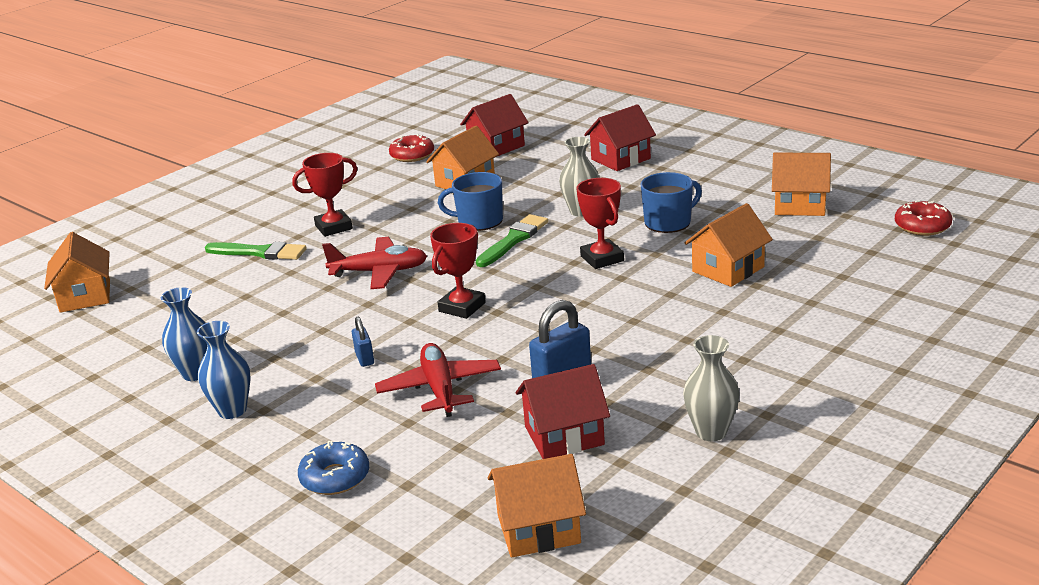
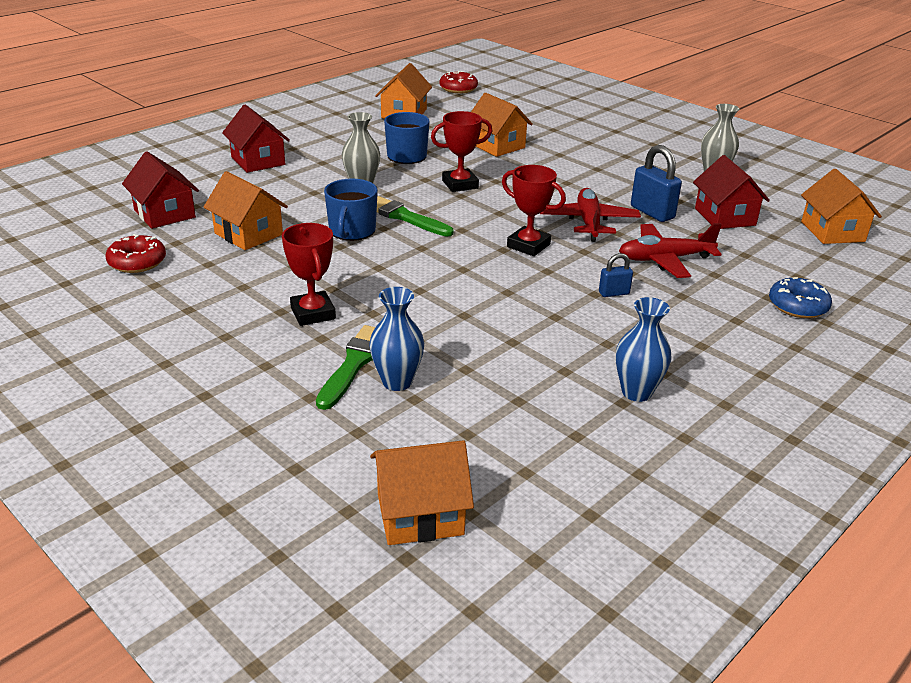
camera: 90 degrees left, 5 degrees up
blue vase [197,321,251,419] -> blue vase moved to [369,287,424,391]
red plane [322,237,427,289] -> red plane moved to [540,188,641,242]

